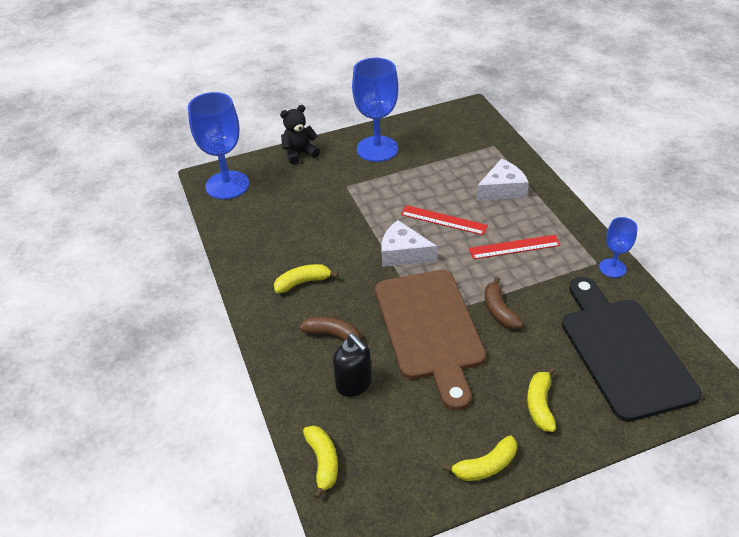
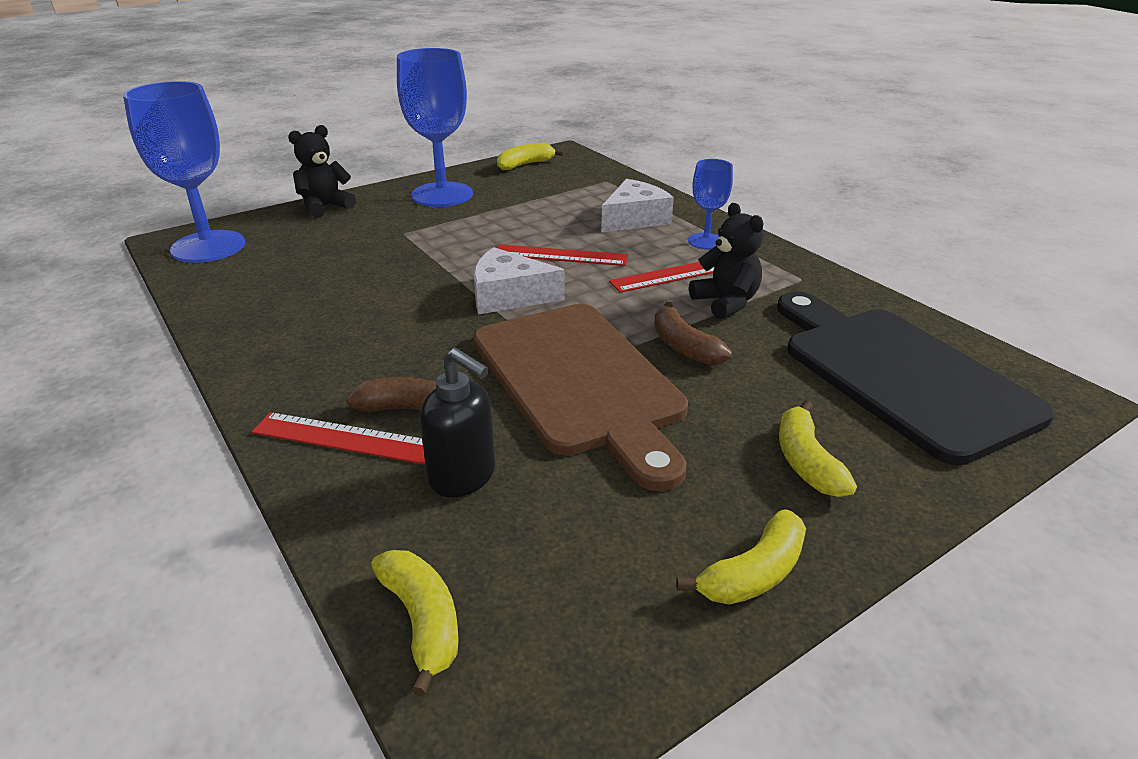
camera: 15 degrees left, 10 degrees down
yellow banana [274,264,338,293] -> yellow banana moved to [497,143,563,170]
blue goblet [599,217,637,278] -> blue goblet moved to [688,159,733,249]
none -> red ruler [252,412,426,465]
none -> black teddy bear [689,203,763,319]

